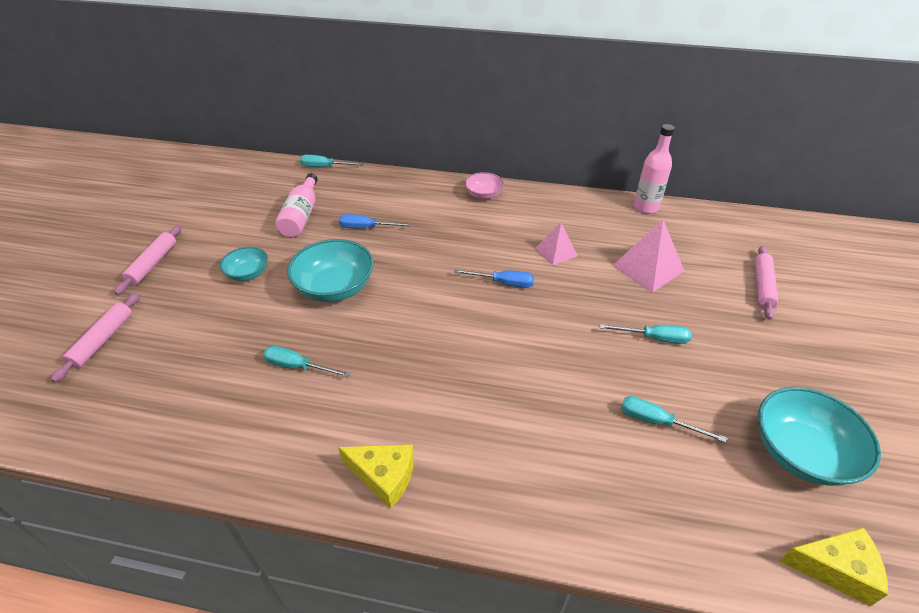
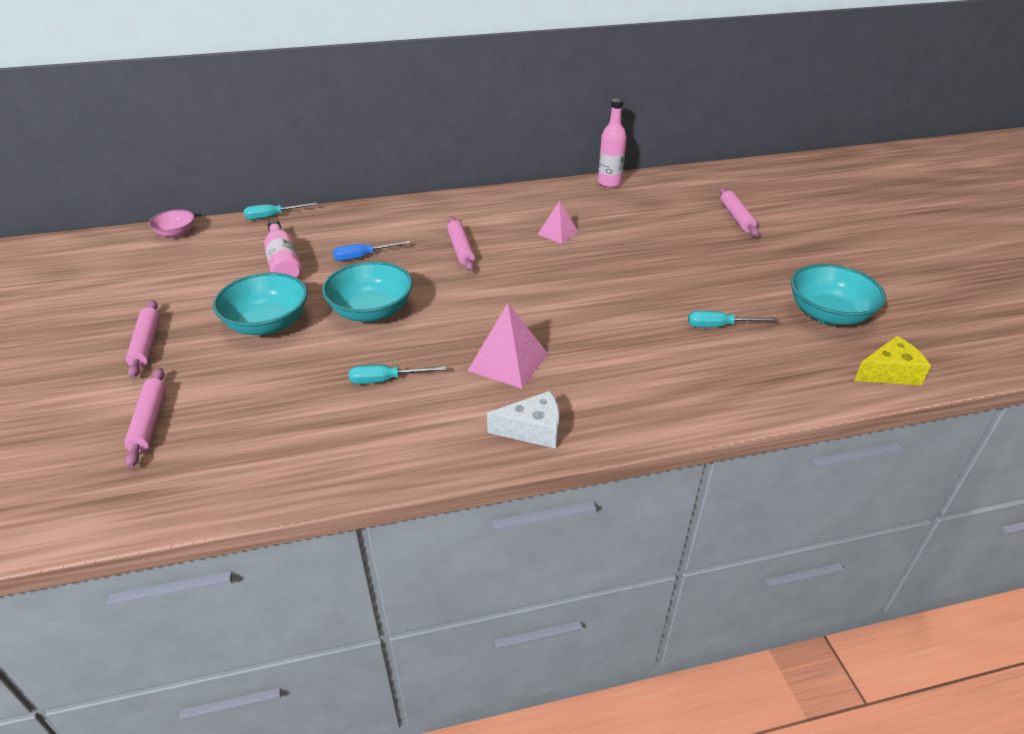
camera: 25 degrees left, 5 degrees down
turquoise bowl [220,247,268,281] -> turquoise bowl [213,273,308,335], size x1.76
yellow cheese [338,444,414,509] -> white cheese [487,391,559,449]
blue screwdriver [454,269,534,288] -> none
pink bowl [465,172,504,200] -> pink bowl moved to [149,209,195,238]
turquoise screwdriver [600,324,692,344] -> none
pink pyramid [612,220,684,292] -> pink pyramid moved to [467,303,548,389]
none -> pink rolling pin [447,216,475,271]

